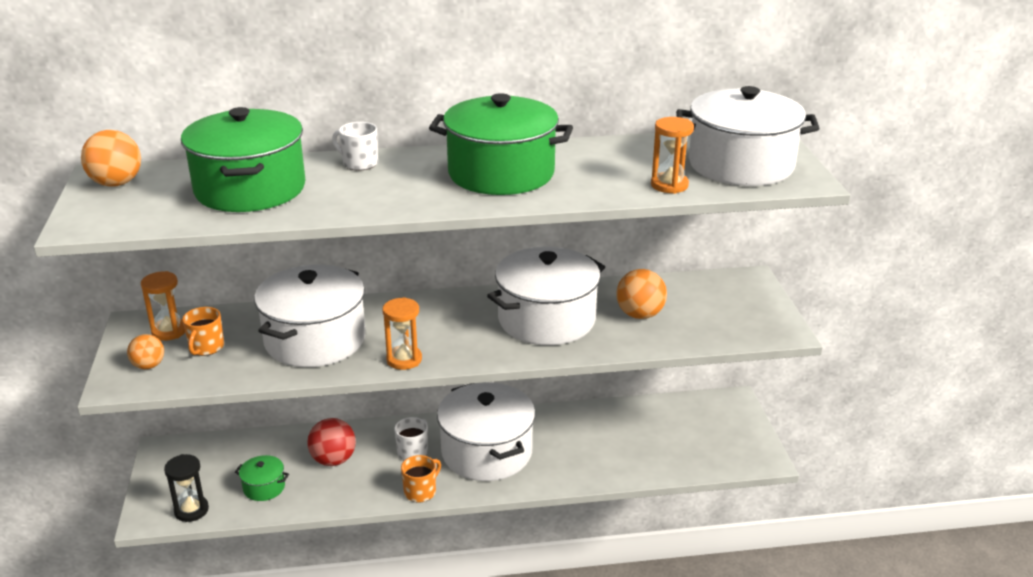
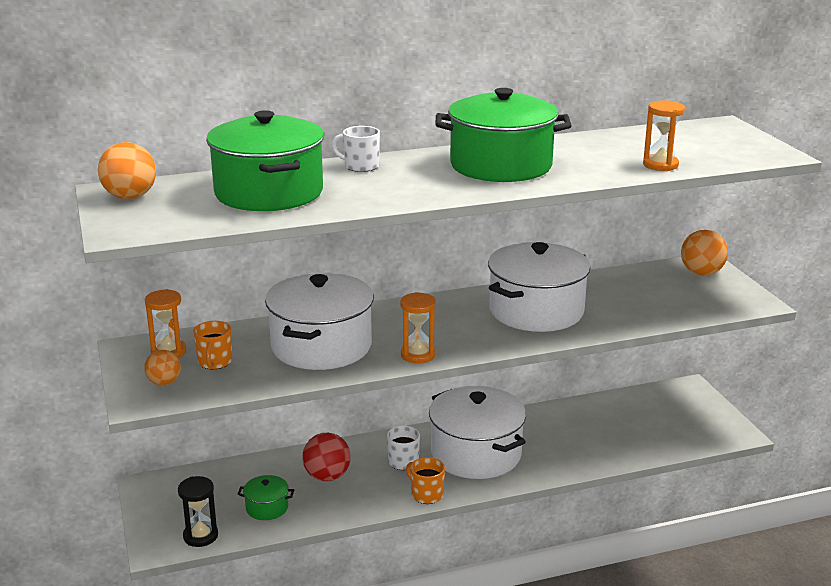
camera: 10 degrees left, 5 degrees down
orange mug [401,455,441,503] -> orange mug turned 75 degrees counterclockwise [406,457,445,504]
orange ball [616,269,667,319] -> orange ball moved to [681,230,728,275]
white pot [676,86,820,186] -> none

